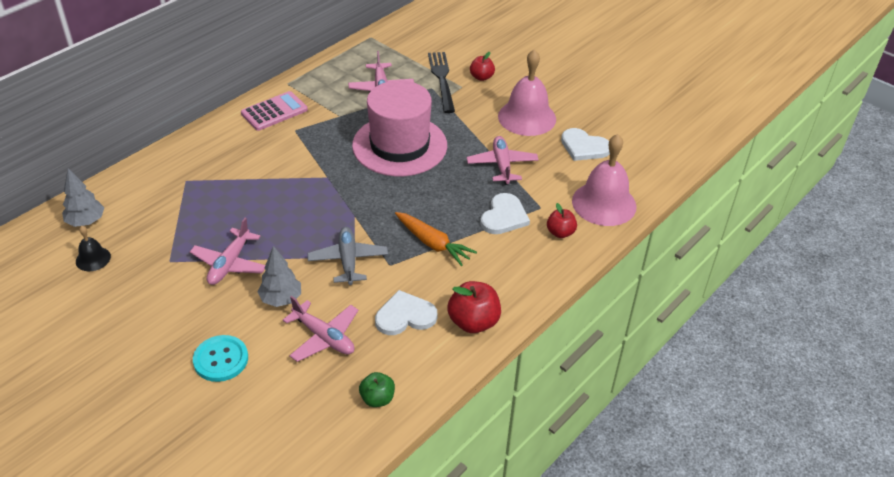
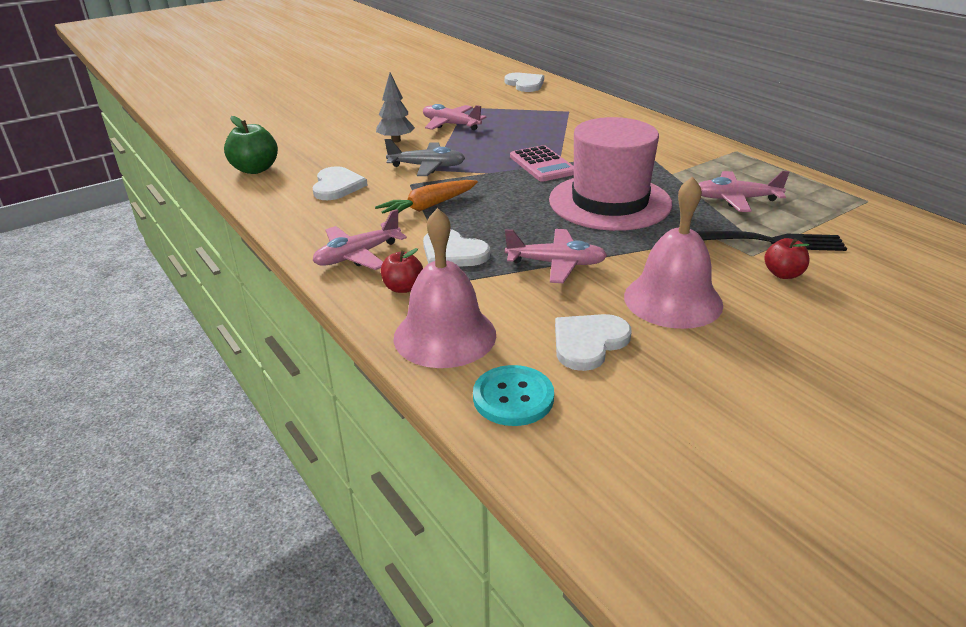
camera: 105 degrees right, 10 degrees down
grey tree [62,168,104,227] -> white heart [504,73,544,92]
black bell [76,226,111,271] -> none
turquoise button [193,335,248,382] -> turquoise button moved to [473,365,554,426]
pink calculator [241,91,308,131] -> pink calculator moved to [510,145,574,182]
pink plane [283,296,358,362] -> pink plane moved to [313,209,407,270]
green apple [359,372,395,407] -> green apple [224,116,278,174], size x1.61
red apple [447,281,501,333] -> none

